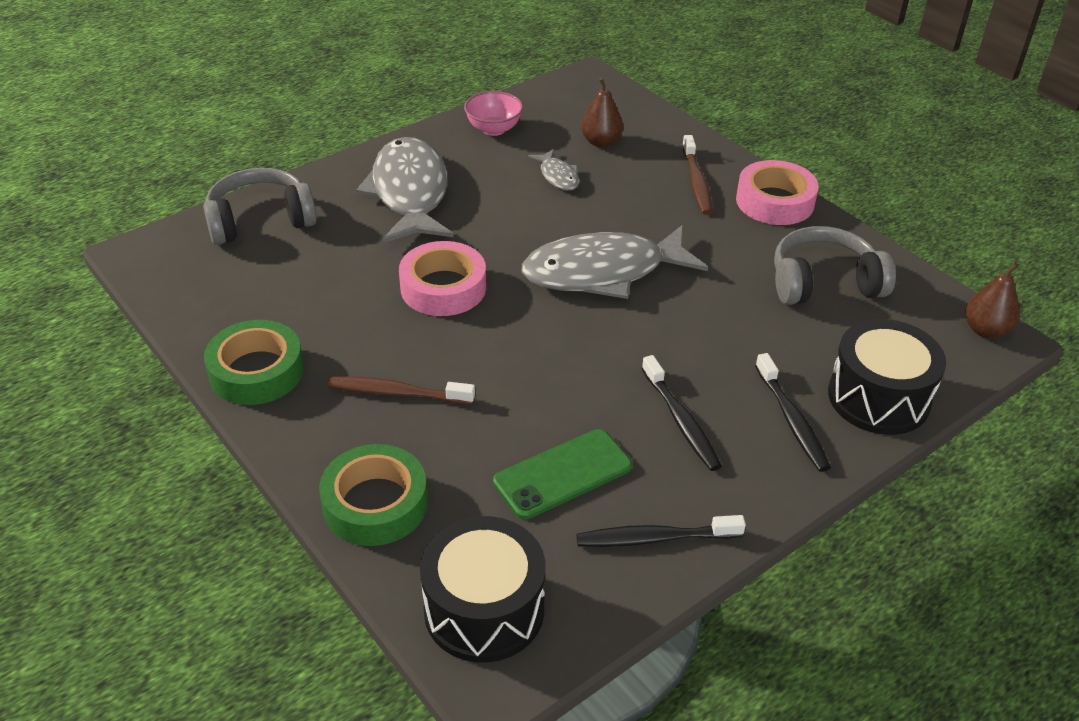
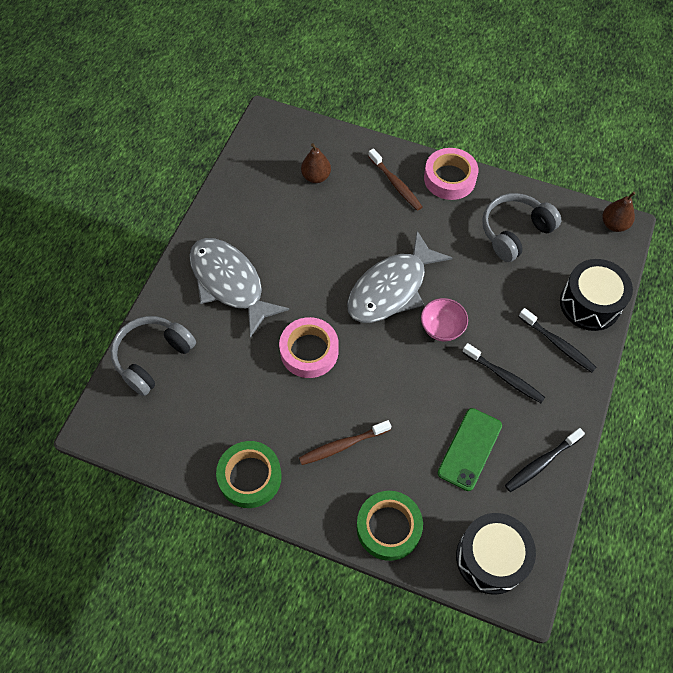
camera: 30 degrees left, 20 degrees up
pink bowl [464,91,523,136] -> pink bowl moved to [421,298,468,341]
grey fish [528,149,579,191] -> none

